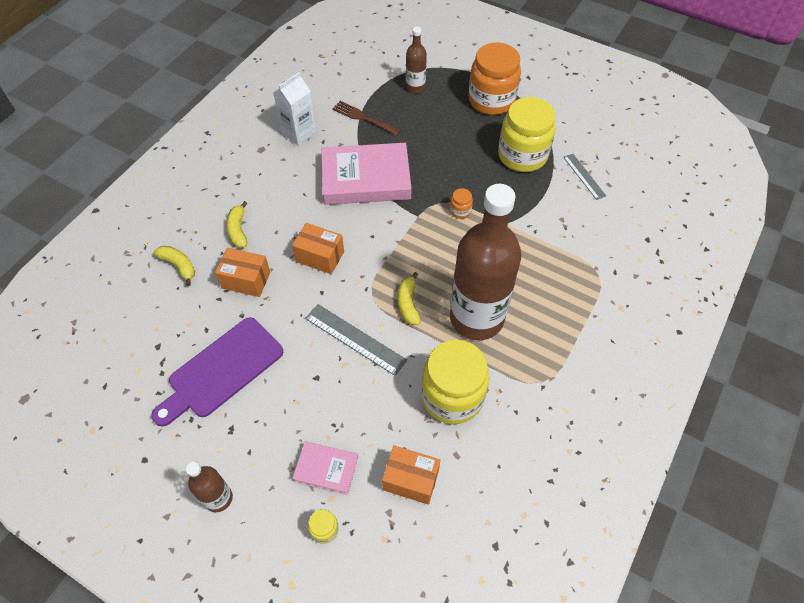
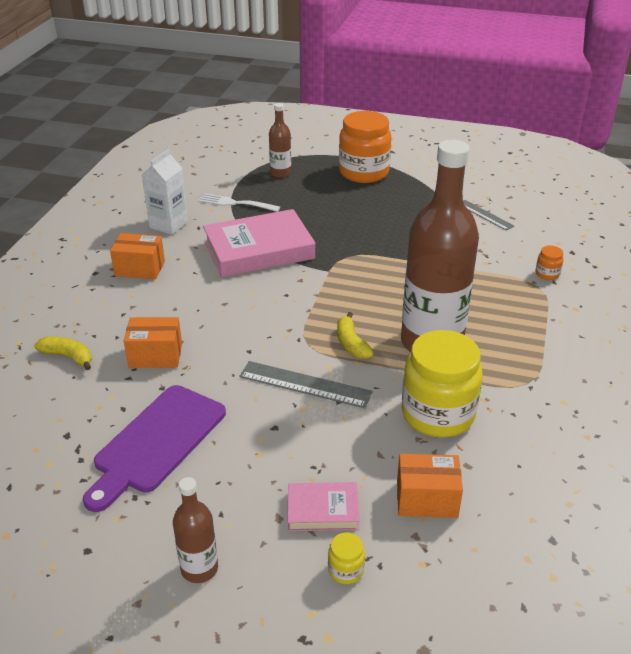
camera: 15 degrees left, 20 degrees down
yellow banana [226,201,247,248] -> none
orange box [292,223,344,274] -> orange box moved to [110,233,165,279]
brown fork [332,101,401,136] -> white fork [198,193,280,212]
orange jar [450,188,473,219] -> orange jar moved to [536,246,563,280]
yellow jar [498,97,556,172] -> none

